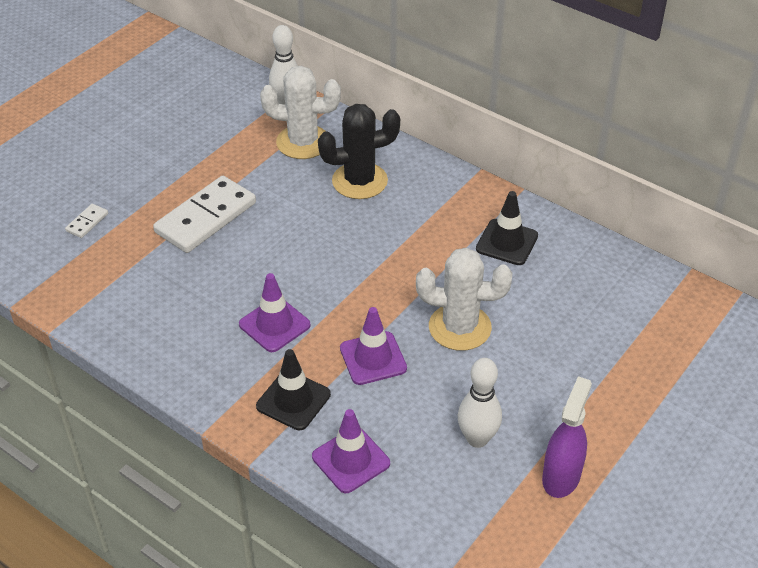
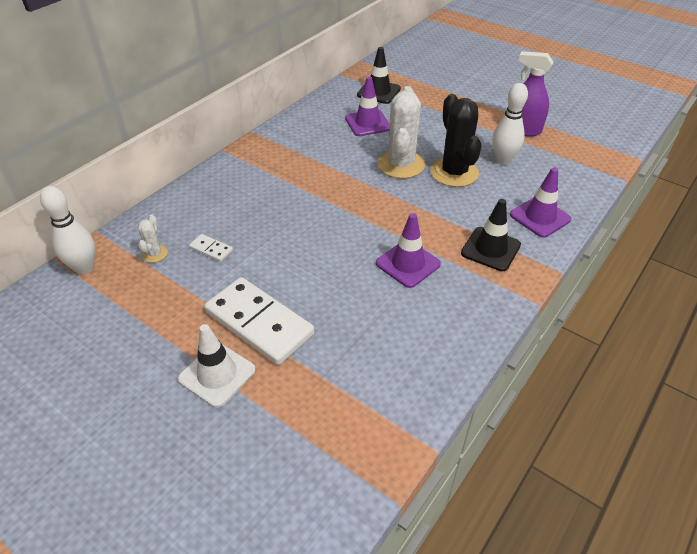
camera: 90 degrees left, 0 degrees up
white domino [65,204,108,238] -> white domino moved to [189,234,233,262]
white cactus [260,66,341,159] -> white cactus [138,214,168,263], size x0.47
black cactus [318,104,400,199] -> black cactus moved to [430,94,482,187]
purple traffic cone [340,307,407,385] -> purple traffic cone moved to [345,77,390,136]
black traffic cone [476,191,538,265] -> black traffic cone moved to [357,47,401,104]
none -> white traffic cone [178,324,256,408]

